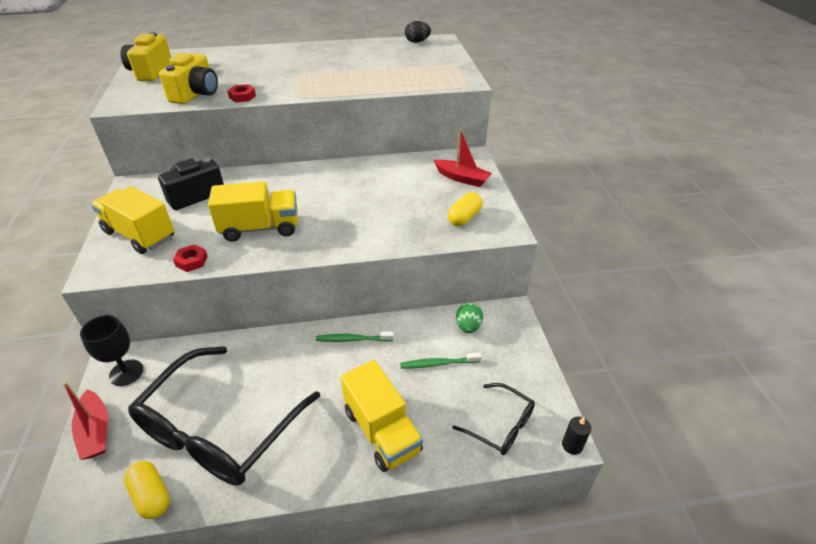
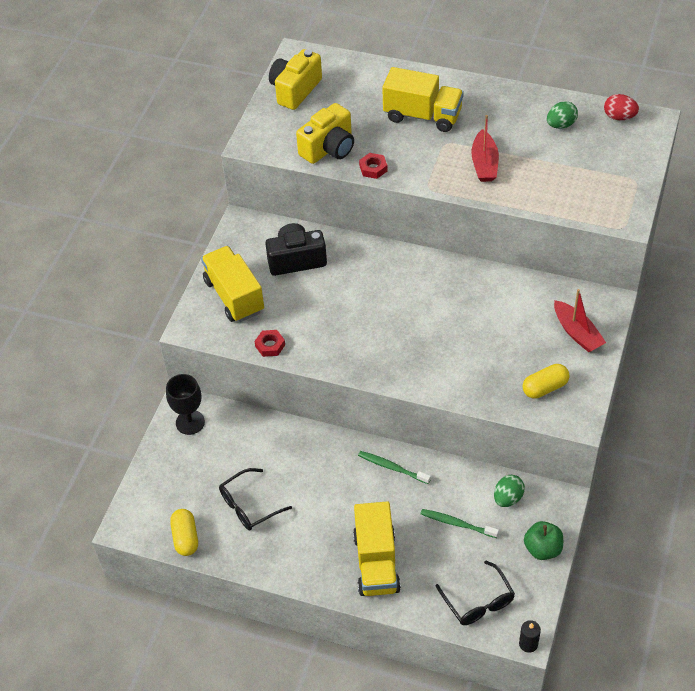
camera: 30 degrees right, 10 degrees up
red boat [63,382,108,460] -> red boat moved to [471,115,499,182]
black glasses [128,347,320,485] -> black glasses [219,468,292,530], size x0.48
yellow truck [208,181,298,242] -> yellow truck moved to [382,67,464,132]
black egg [405,21,431,43] -> red egg [604,94,639,120]
none -> green apple [524,521,563,560]
none -> green egg [547,101,578,129]

